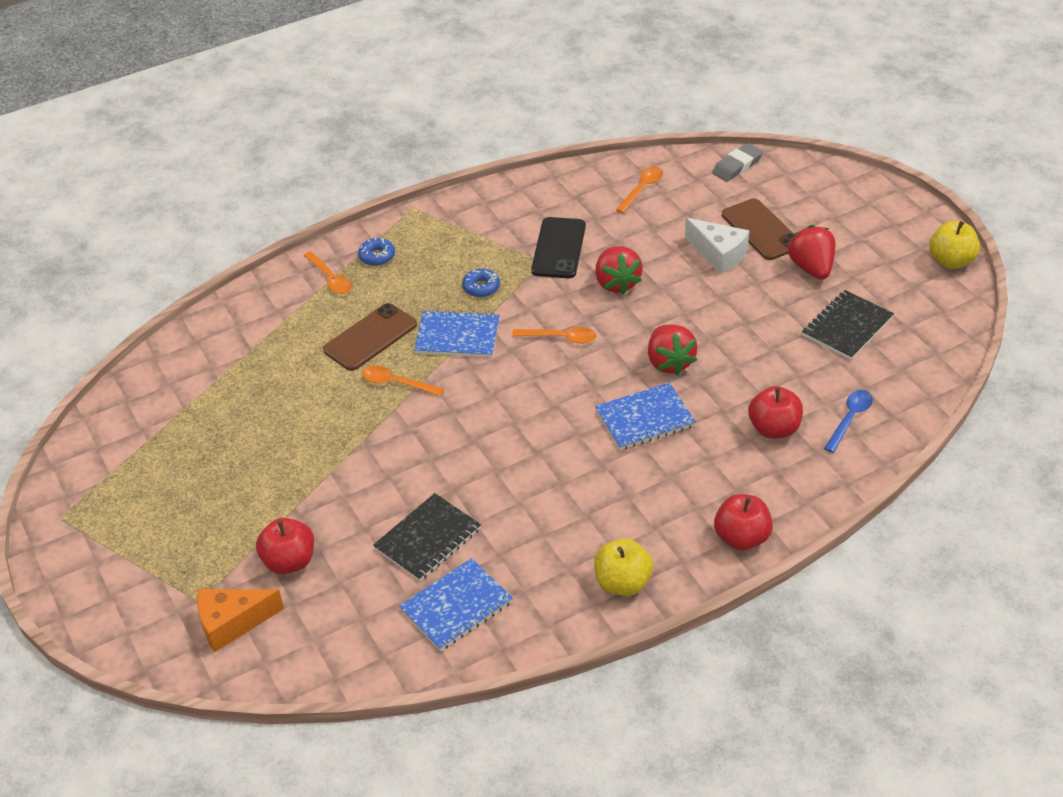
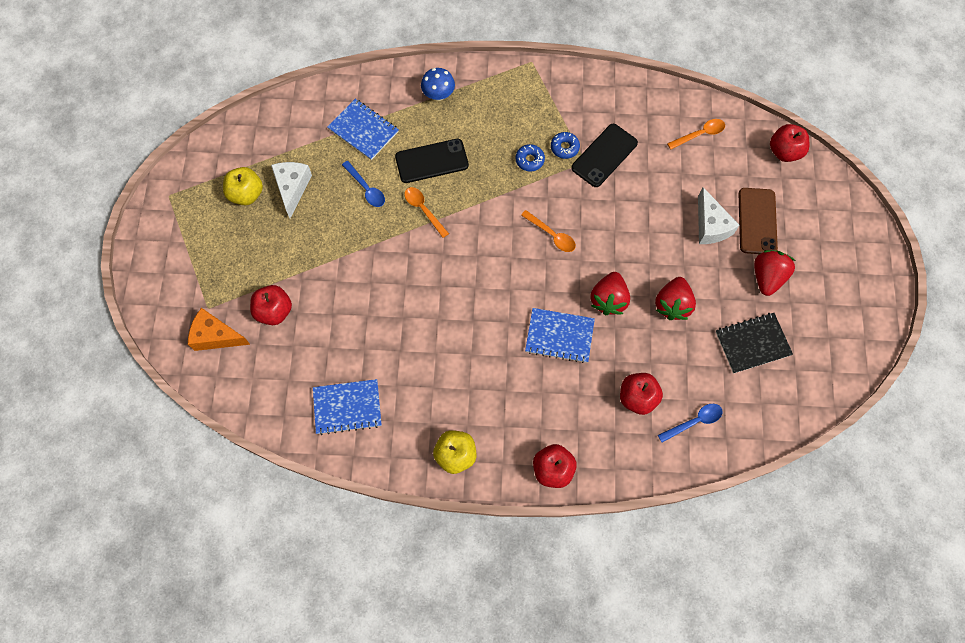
camera: 30 degrees right, 25 degrees up
orange spoon [304,251,352,294] -> blue mushroom [421,68,455,101]
brown phone [323,303,417,371] -> black phone [395,139,469,183]
blue donut [358,238,395,266] -> blue donut moved to [551,132,580,159]
black notebook [373,493,481,581] -> none
blue notebook [414,310,500,357] -> blue notebook moved to [328,99,399,160]
red strawberry [595,246,643,295] -> red strawberry moved to [655,277,696,320]
grey eraser [712,143,763,182] -> red apple [770,124,809,162]
yellow apple [929,221,980,269] -> yellow apple moved to [223,167,263,205]
none -> white cheese [271,162,312,218]
none -> blue spoon [342,161,385,207]

